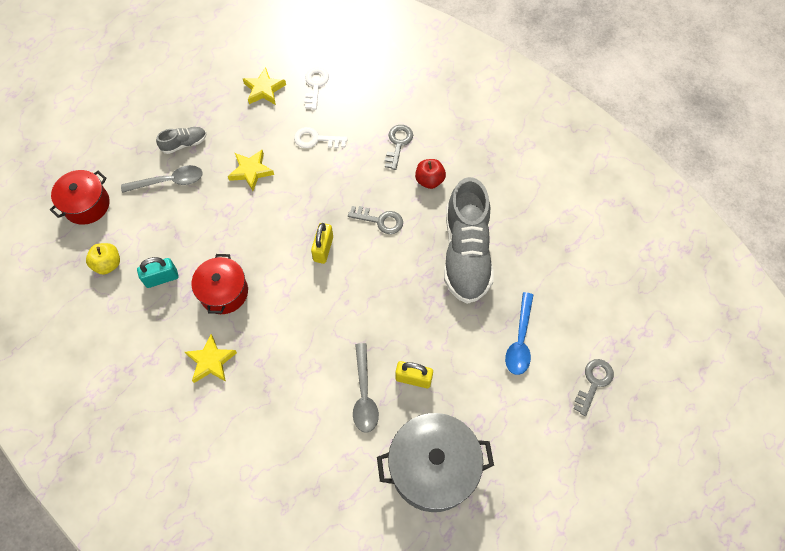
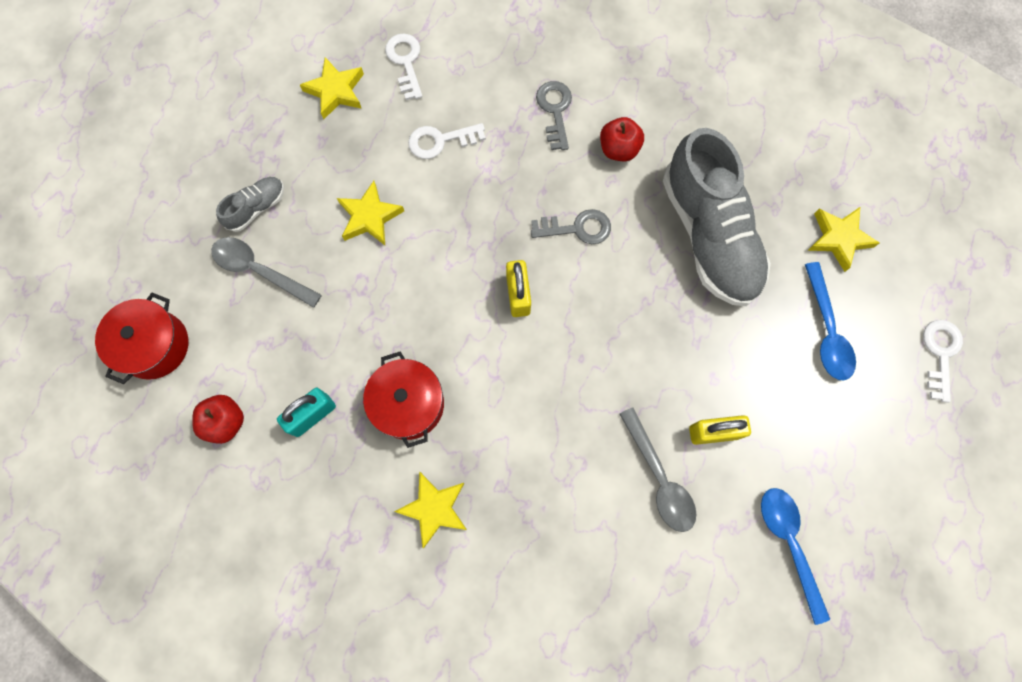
camera: 20 degrees left, 10 degrees up
yellow apple [86,243,120,275] -> red apple [192,395,244,444]
grey spoon [121,165,203,193] -> grey spoon turned 120 degrees counterclockwise [211,237,322,308]
grey pot [377,413,494,512] -> blue spoon [761,488,830,625]
grey key [573,359,614,416] -> white key [923,320,963,402]
none -> yellow star [807,207,879,272]

